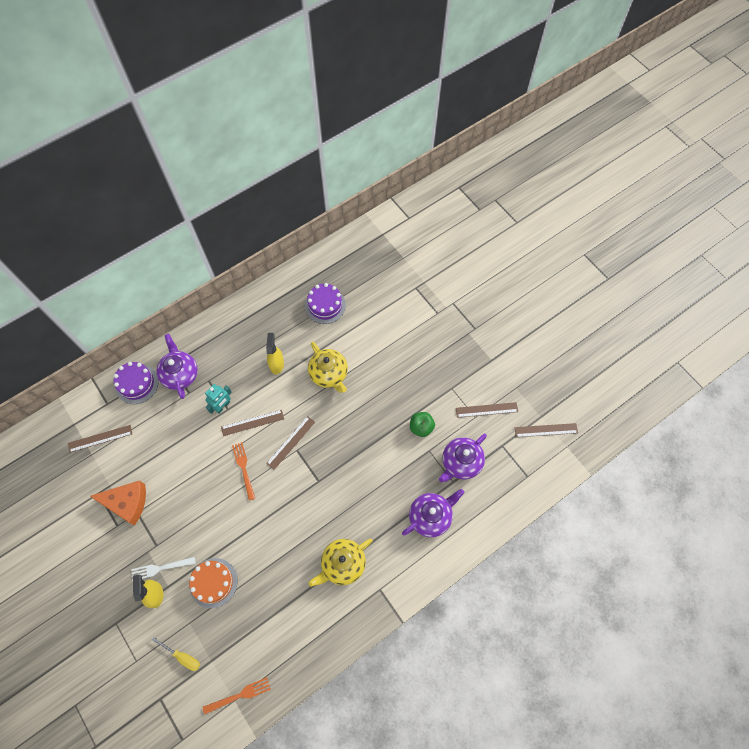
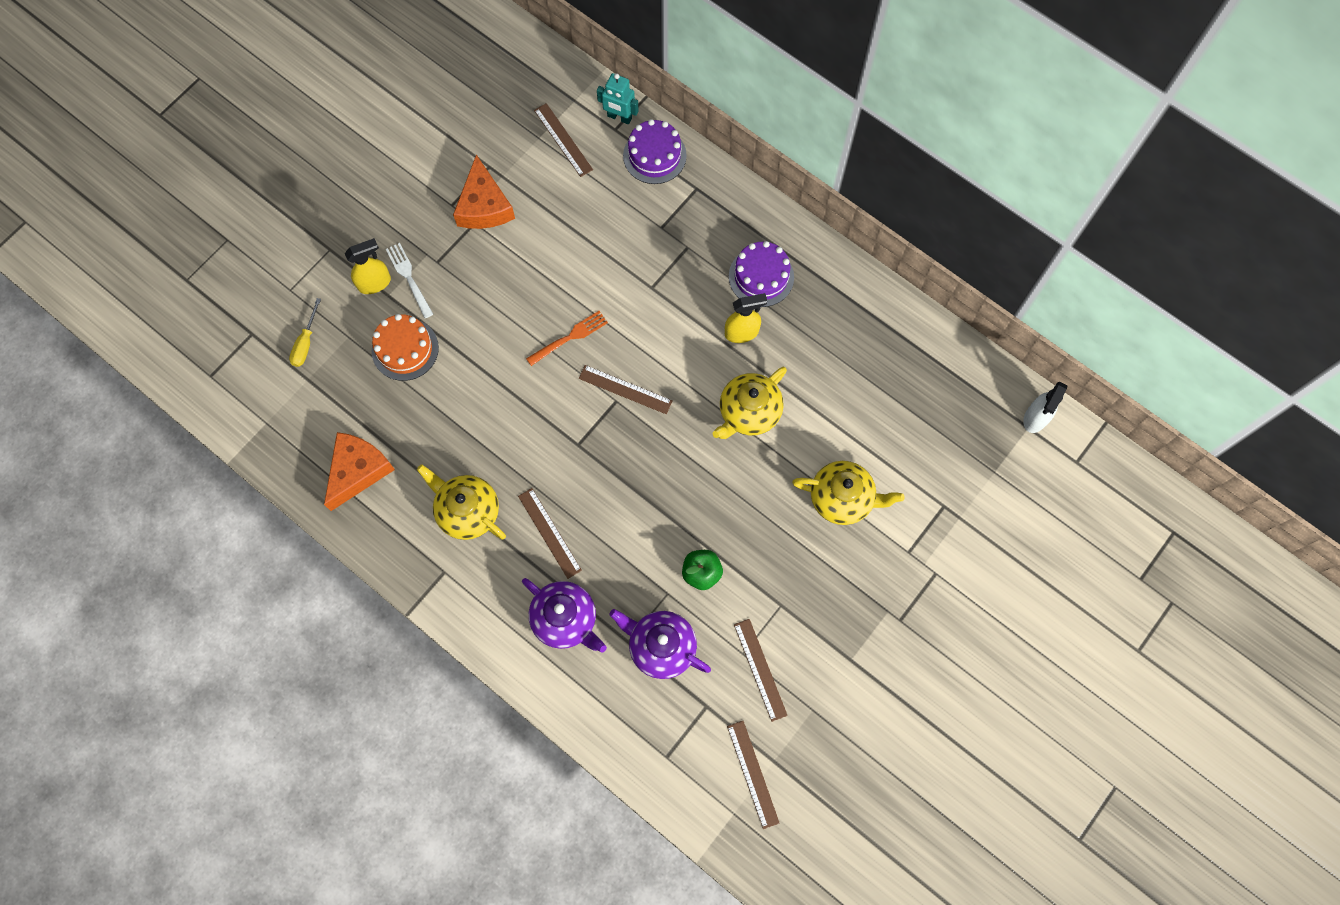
camera: 75 degrees right, 5 degrees up
purple teapot [156,334,198,399] -> none
orange fork [203,677,271,715] -> none
turquoise robot [205,384,232,414] -> turquoise robot moved to [597,73,639,124]
brown ruler [221,410,284,436] -> brown ruler moved to [518,488,582,579]
purple cake [305,283,346,324] -> purple cake moved to [729,241,794,307]
none -> orange cheese [324,432,395,511]
none -> yellow teapot [792,461,905,525]
none -> white spray bottle [1023,382,1067,433]

